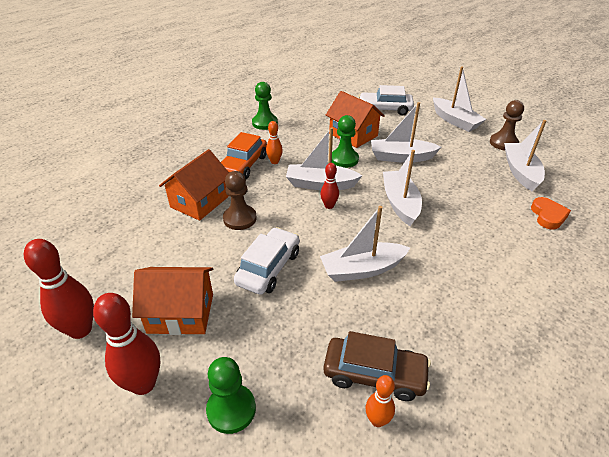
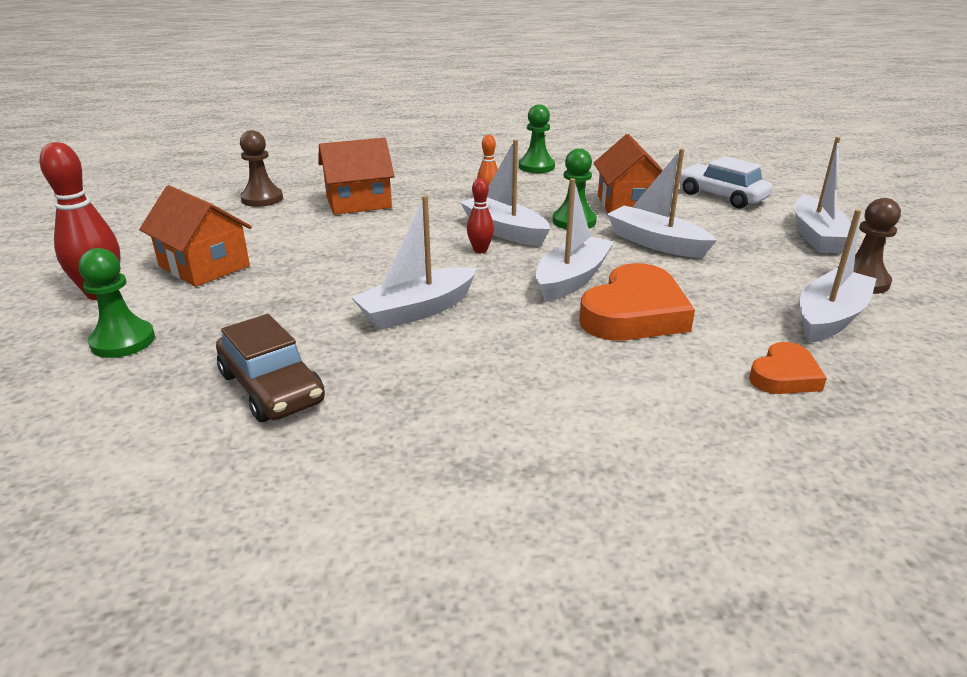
camera: 40 degrees right, 10 degrees down
red bowling pin [24,239,94,339] -> none
orange car [221,132,267,179] -> none
brown pawn [223,171,257,230] -> brown pawn moved to [240,130,283,207]
white car [234,227,300,295] -> none
white boat [320,206,410,282] -> white boat turned 60 degrees counterclockwise [351,195,477,330]
orange bowling pin [365,375,395,427] -> none
none -> orange heart [579,263,695,341]

